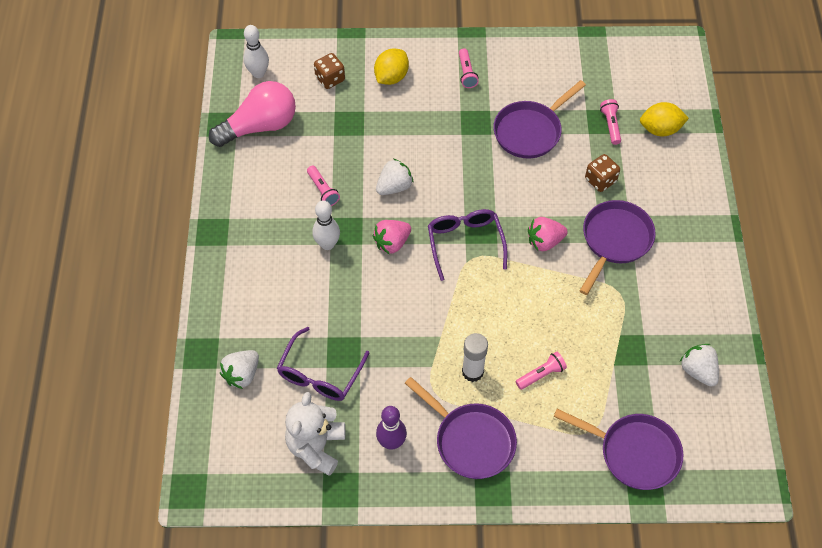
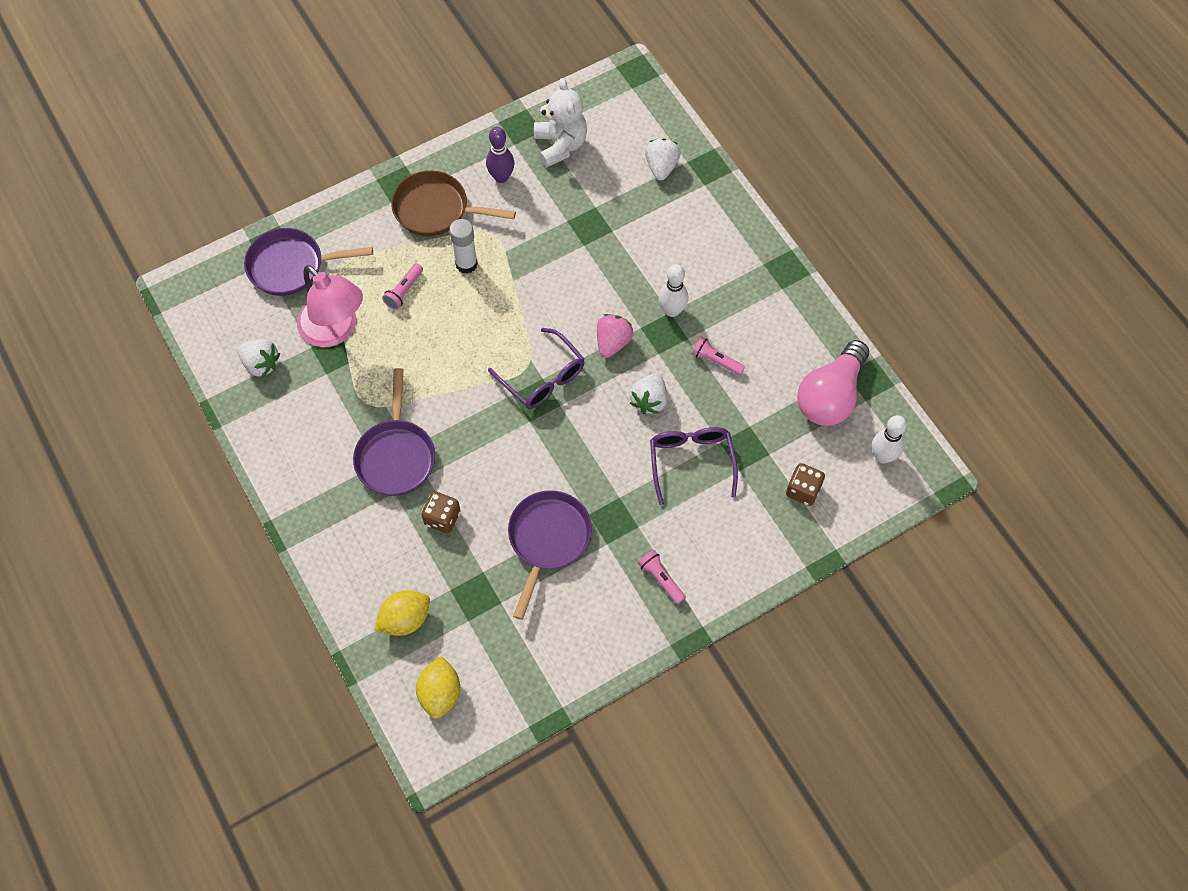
camera: 150 degrees right, 5 degrees up
purple glasses [277,327,369,401] -> purple glasses moved to [650,427,738,505]
yellow lemon [374,48,409,85] -> yellow lemon moved to [416,656,460,719]
purple pan [405,377,517,479] -> brown pan [391,170,516,236]
pink strawberry [528,217,568,252] -> none
pink flashlight [600,99,621,145] -> none
none -> pink lamp [297,265,363,347]

